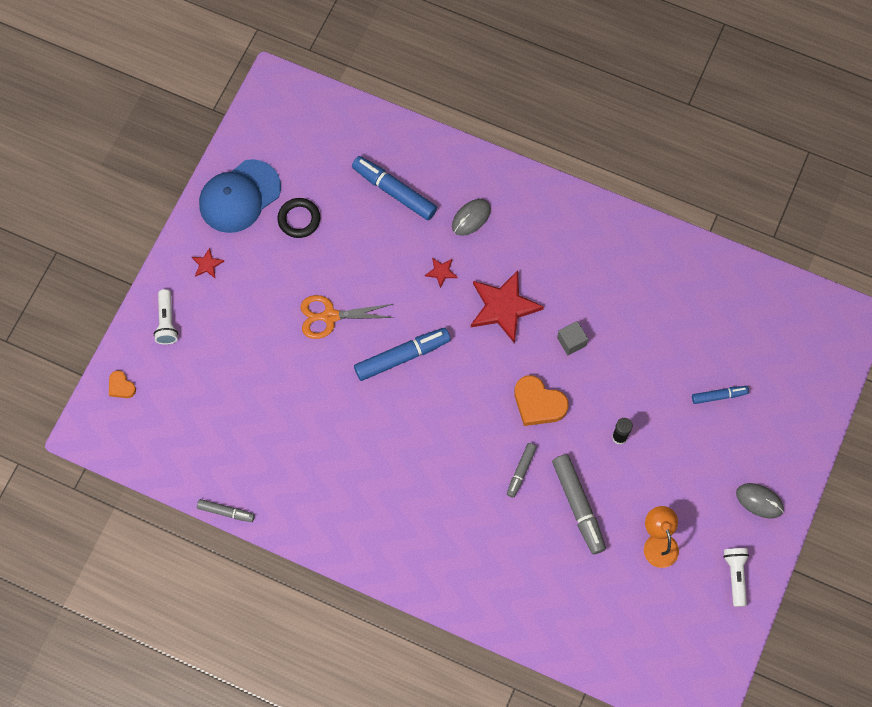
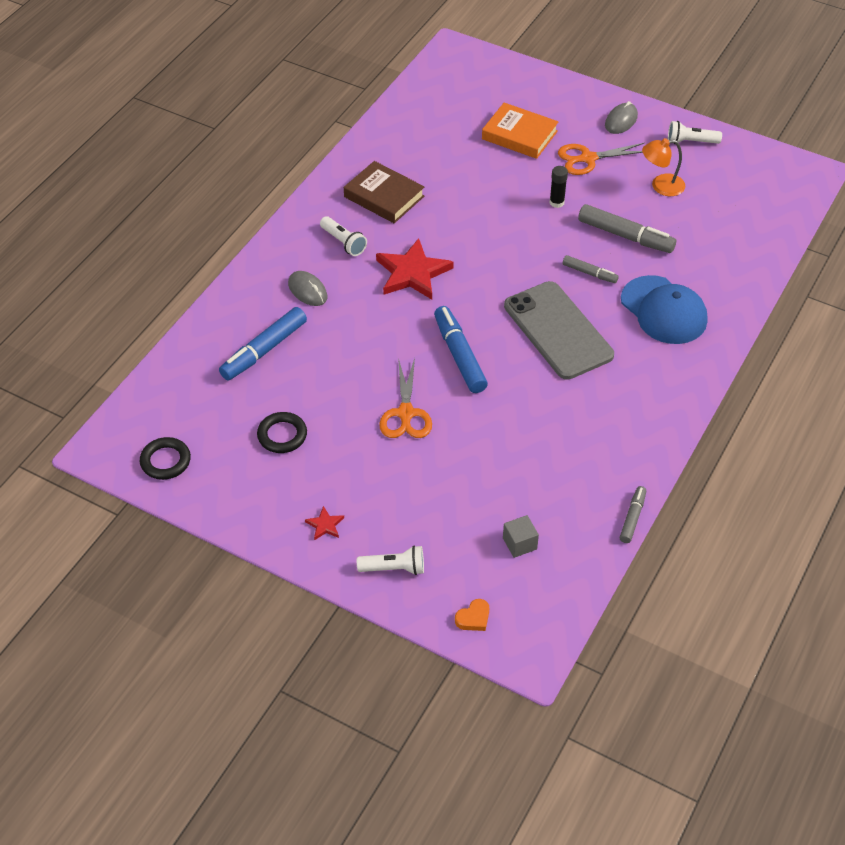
camera: 85 degrees left, 20 degrees down
blue cap [199,159,281,233] -> blue cap moved to [621,275,707,344]
red star [425,258,458,288] -> none
orange heart [514,375,569,426] -> none
grey marker [552,454,606,554] -> grey marker turned 45 degrees clockwise [578,204,676,253]
grey cube [557,321,588,355] -> grey cube moved to [503,515,539,558]
blue marker [692,386,749,404] -> orange book [482,103,559,159]
none -> black ring [140,437,191,480]
none -> white flashlight [320,216,367,256]
none -> brown book [344,161,424,223]
none -> grey phone [504,281,614,380]
none -> orange scissors [558,143,644,175]

